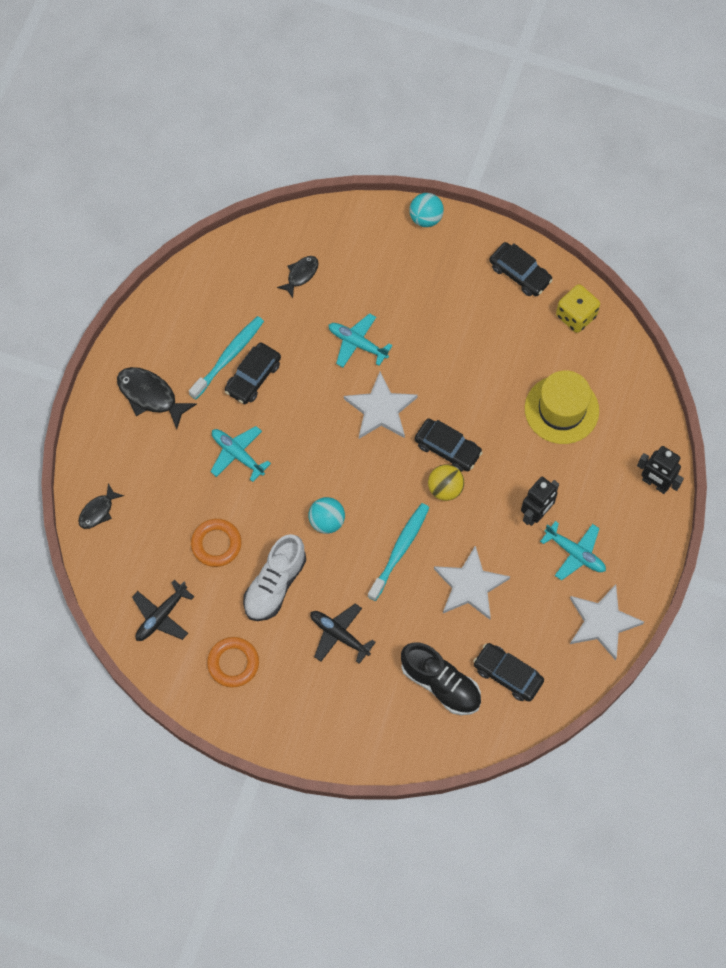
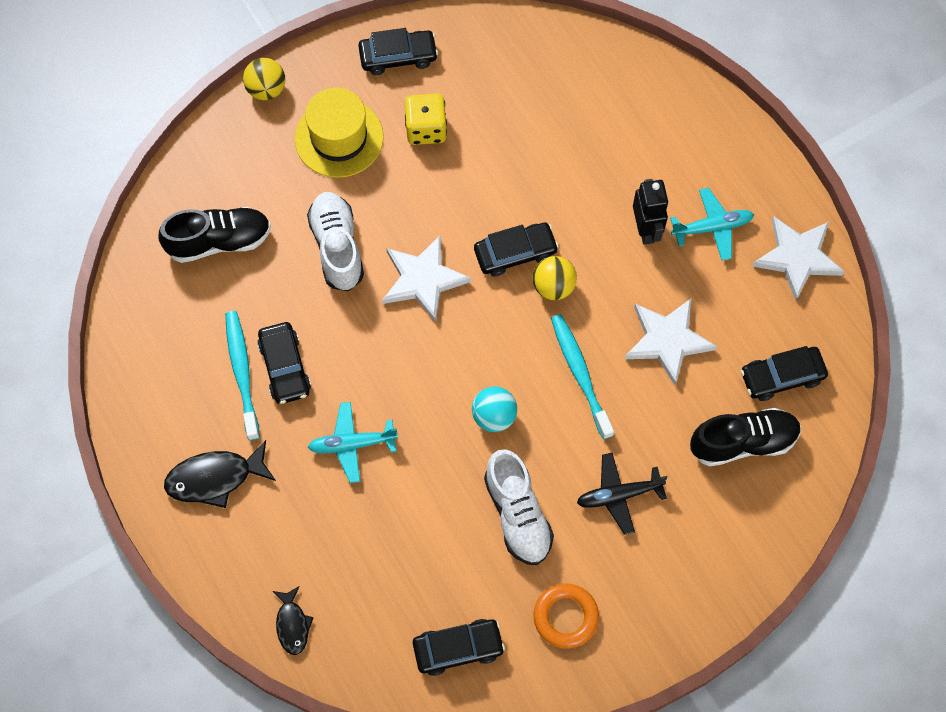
camera: 50 degrees left, 0 degrees up
black plane [132,580,194,641] -> black car [413,619,505,676]
orange ring [191,519,242,567] -> none
black fish [277,256,318,298] -> black shoe [159,207,271,263]
turquoise plane [329,313,393,367] -> white shoe [307,192,364,291]
turquoise ball [410,193,444,227] -> yellow ball [243,58,285,100]
yellow hat [525,371,599,444] -> yellow hat moved to [295,88,384,178]
yellow dice [556,284,600,333] -> yellow dice moved to [405,94,447,145]
black robot [637,446,684,494] -> none

